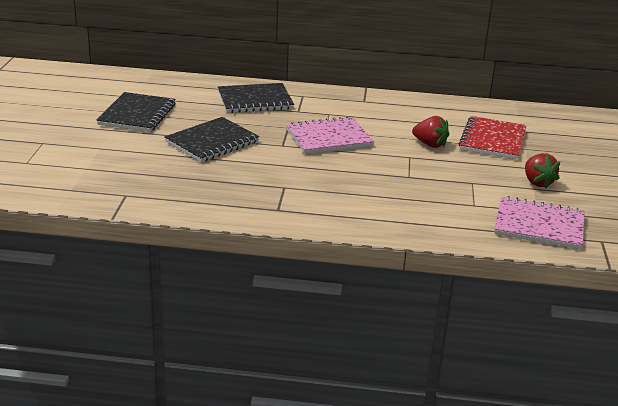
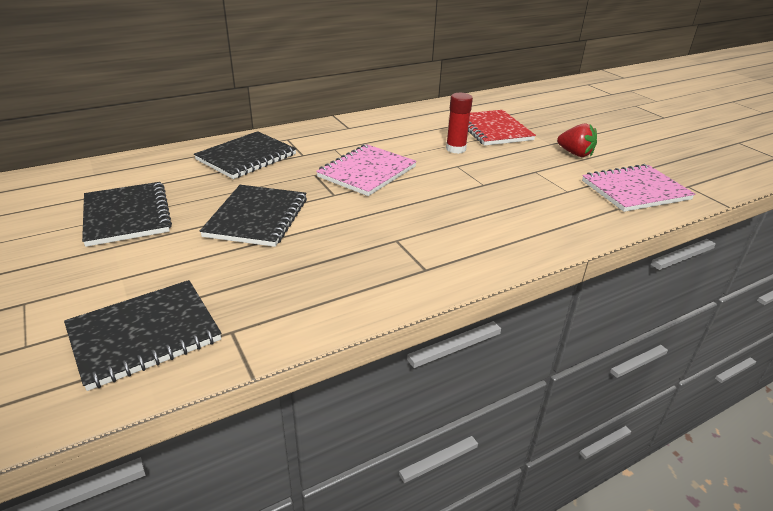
camera: 35 degrees left, 5 degrees up
red strawberry [412,116,449,148] -> red glue stick [446,93,473,154]
none -> black notebook [64,280,222,391]

